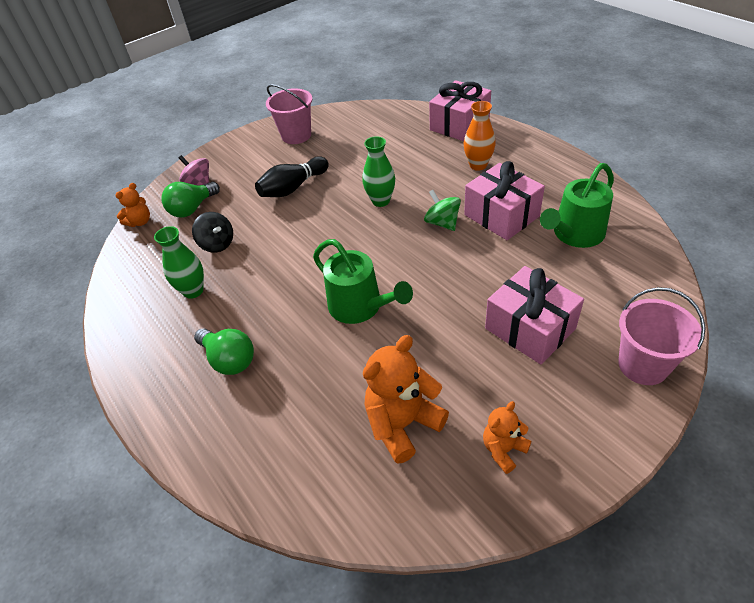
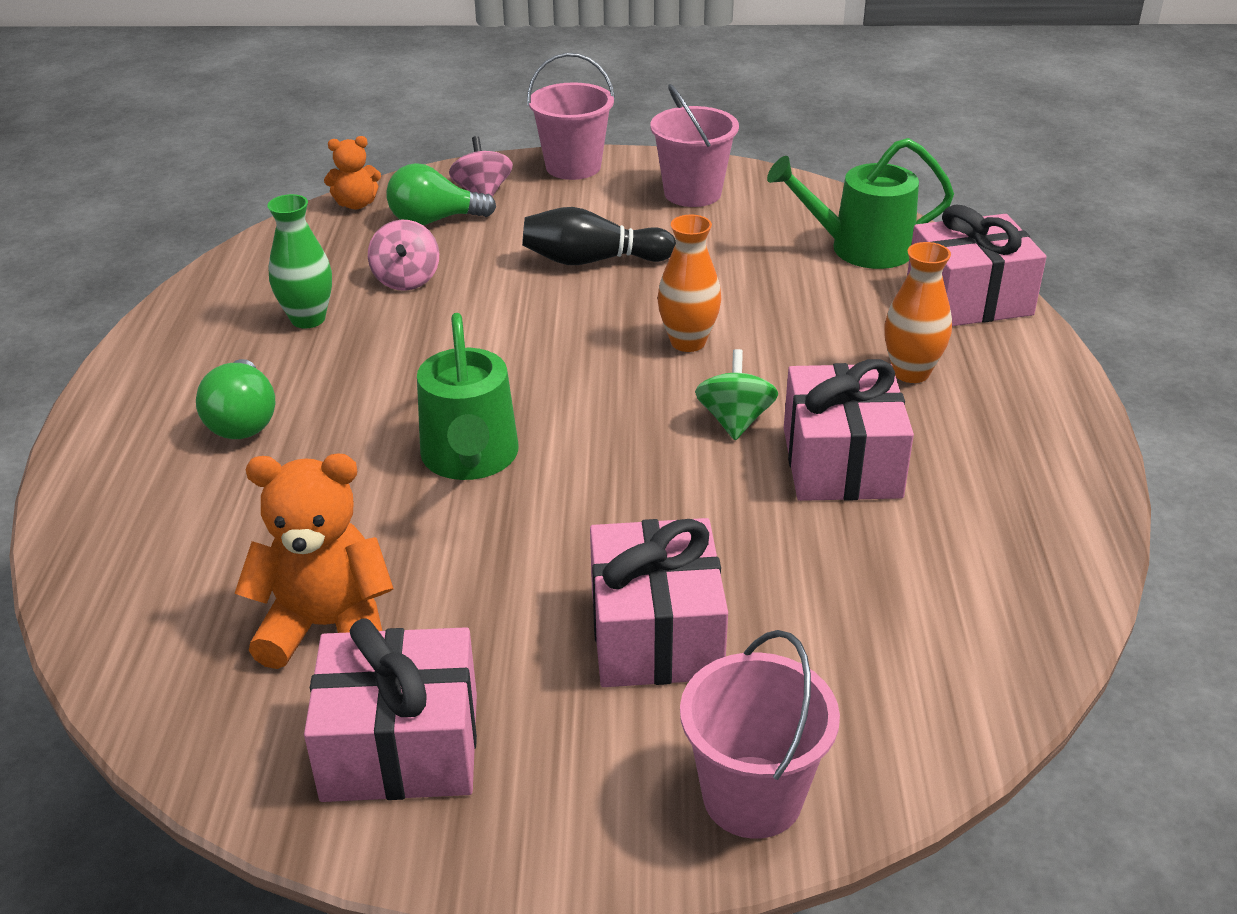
camera: 35 degrees right, 10 degrees down
black spinning top [192,212,233,253] -> pink spinning top [368,220,439,291]
green vase [362,136,395,207] -> orange vase [657,215,721,352]
orange teddy bear [483,401,531,474] -> pink gift [304,618,477,802]
green watering can [540,163,614,248] -> green watering can moved to [767,138,954,269]
none -> pink bucket [527,53,615,180]

